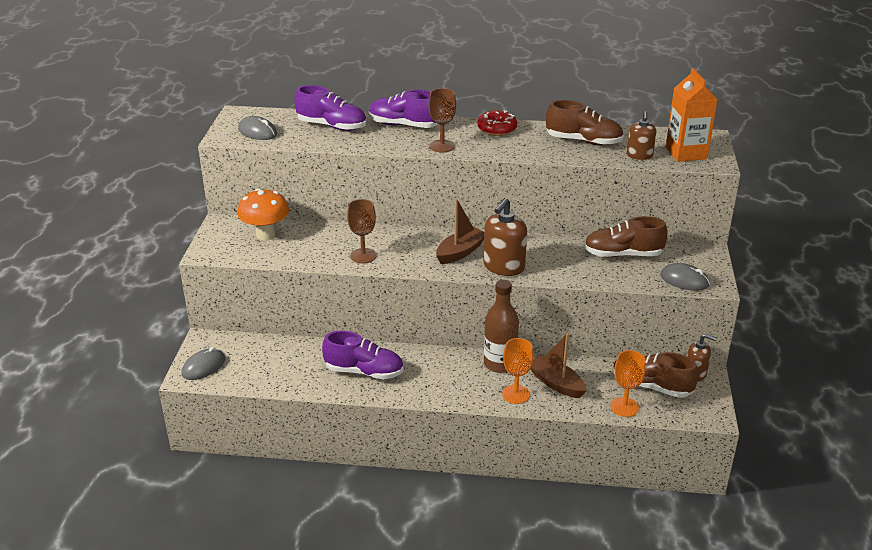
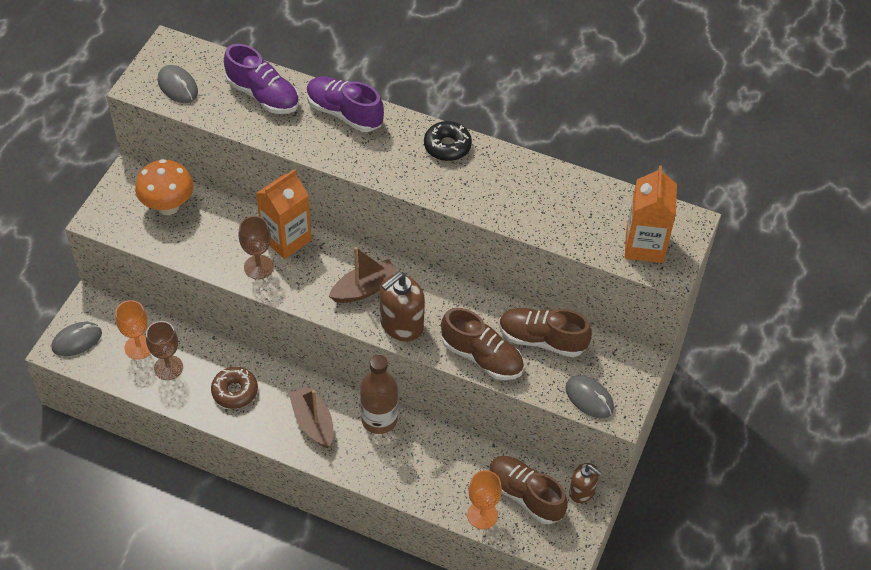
camera: 15 degrees right, 20 degrees up
purple shoe [322,331,404,379] -> brown donut [211,367,258,409]
brown goblet [429,88,456,153] -> brown goblet moved to [146,321,183,380]
red donut [477,110,517,136] -> black donut [424,121,472,161]
orange goblet [502,338,533,404] -> orange goblet moved to [115,300,151,360]
brown boat [531,333,587,398] -> brown boat moved to [289,385,333,448]
brown shoe [546,100,624,146] -> brown shoe moved to [441,308,524,380]
brown soap dispenser [627,111,656,160] -> none
none -> orange carton [256,169,312,259]

